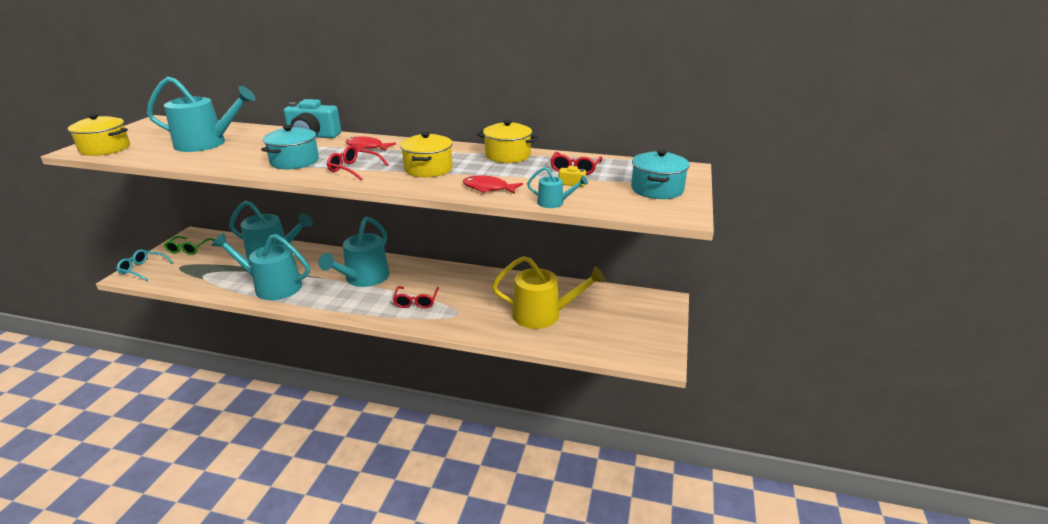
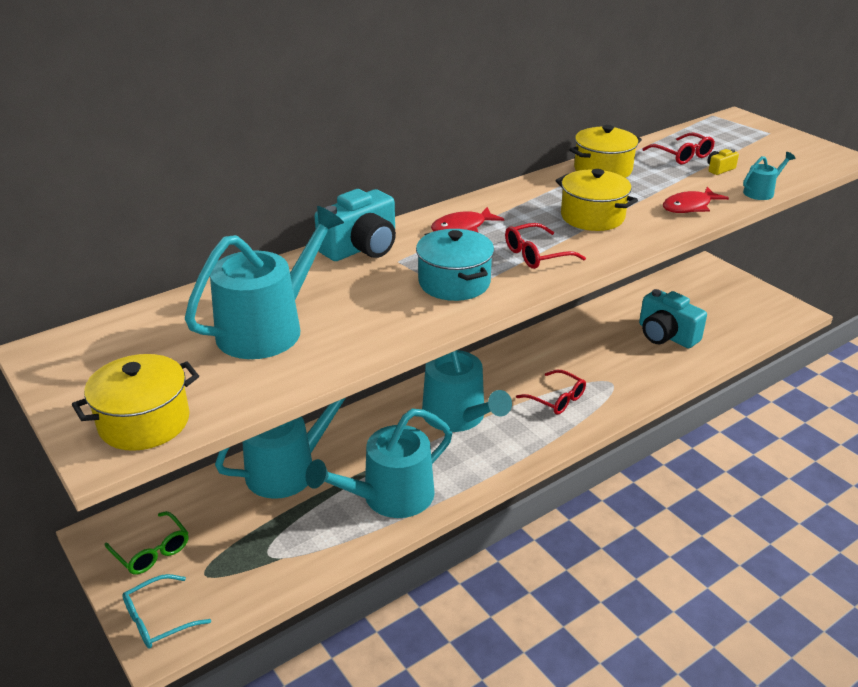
camera: 50 degrees left, 5 degrees up
yellow watering can [492,256,605,329] -> turquoise camera [639,289,707,348]
turquoise pot [631,149,690,199] -> none

